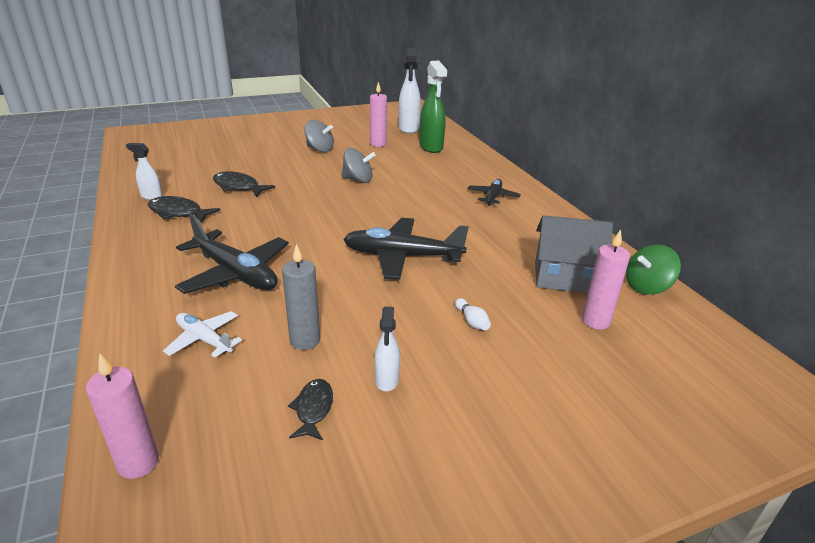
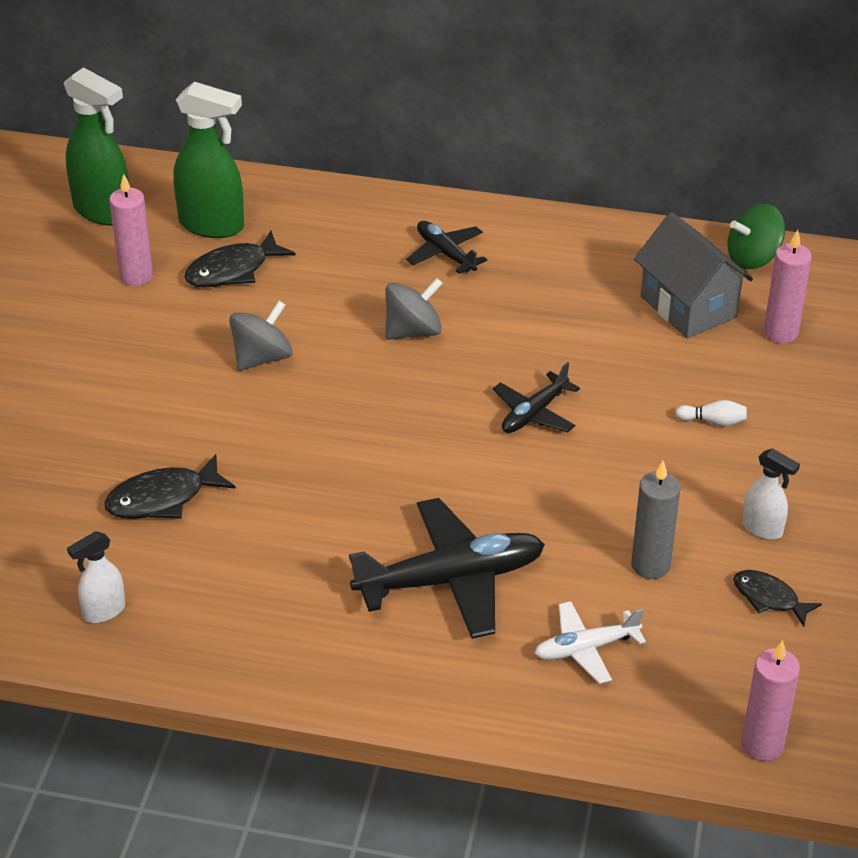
camera: 55 degrees left, 10 degrees up
black fish [148,196,220,223] -> black fish moved to [184,231,296,288]
grey spinning top [304,120,334,152] -> grey spinning top moved to [385,278,443,340]
black plane [343,218,469,280] -> black plane [493,362,580,433], size x0.55
white spray bottle [398,48,421,134] -> green spray bottle [64,67,129,225]
grey house [535,215,613,293] -> grey house turned 75 degrees counterclockwise [634,212,753,338]
green spinning top [626,245,681,295] -> green spinning top turned 60 degrees clockwise [727,204,785,269]

